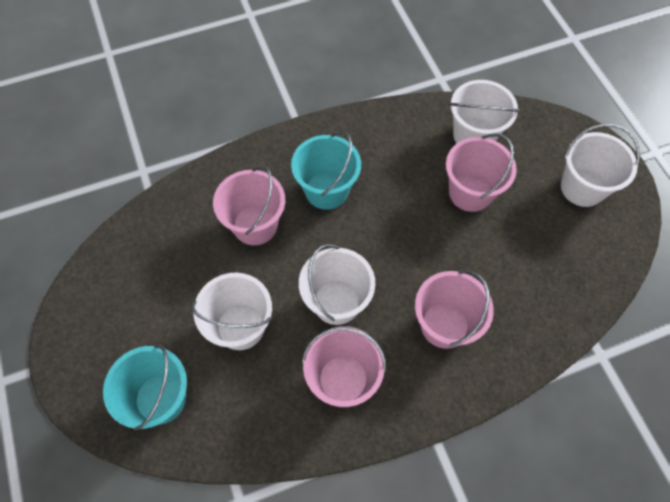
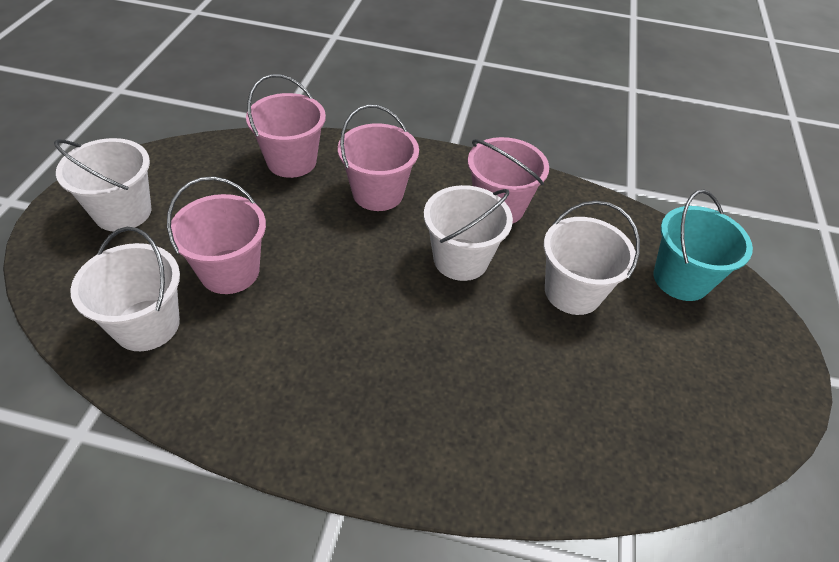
camera: 150 degrees left, 15 degrees down
pink bucket [213,166,285,245] -> pink bucket moved to [246,74,326,178]
turquoise bucket [291,131,361,210] -> none

